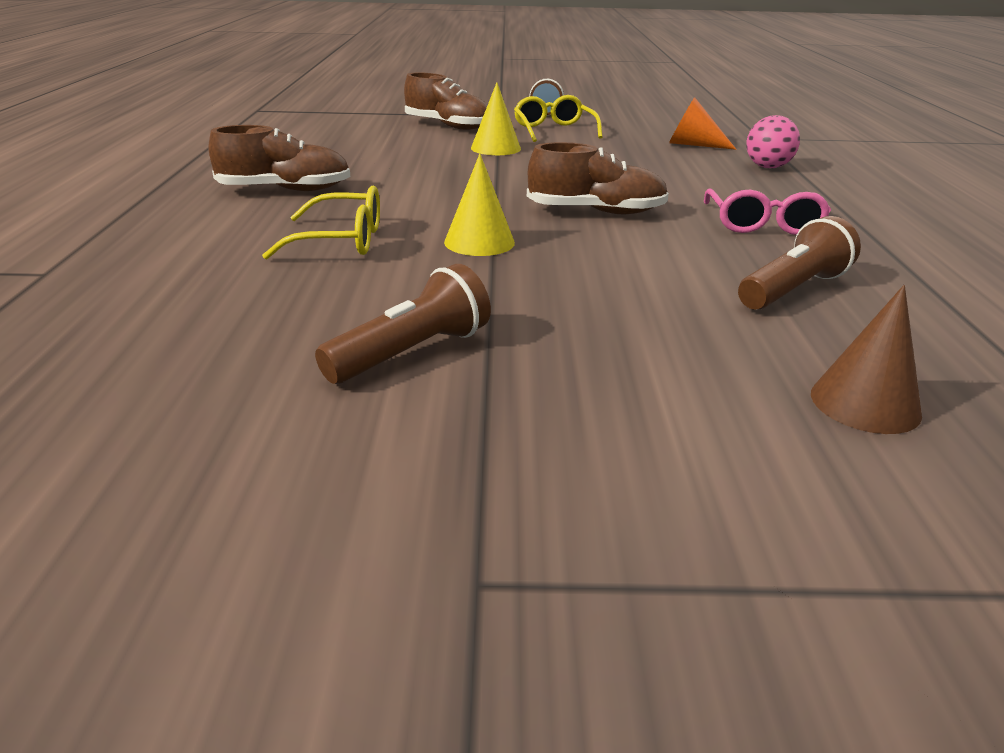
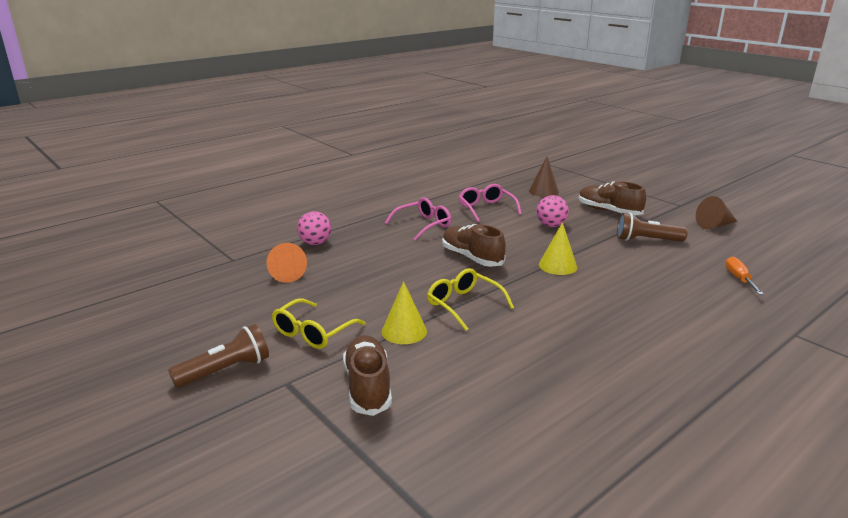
camera: 130 degrees left, 5 degrees down
brown shoe [209,125,350,191] -> brown shoe moved to [579,181,646,216]
yellow glasses [262,186,380,260] -> yellow glasses moved to [427,268,514,331]
brown flashlight [738,216,861,310] -> pink glasses [459,184,522,222]
none -> pink ball [537,195,569,227]
none -> brown cone [696,196,737,229]
none -> orange screwdriver [725,257,764,295]

